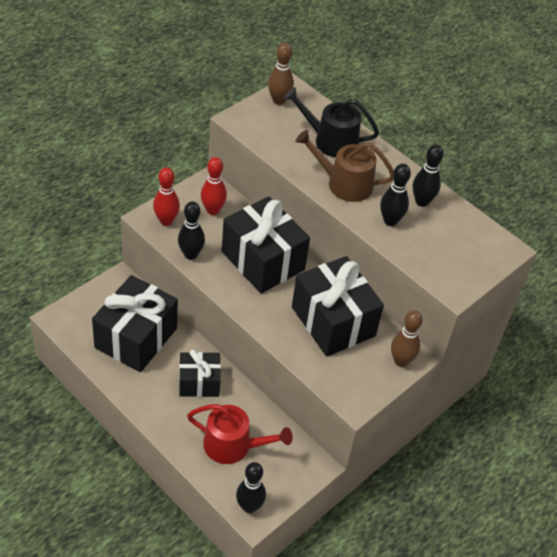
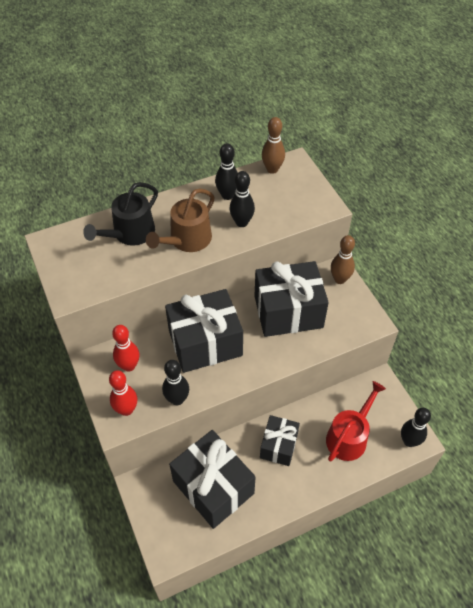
camera: 65 degrees left, 5 degrees up
brown bowling pin [268,43,294,105] -> brown bowling pin moved to [262,117,285,174]

